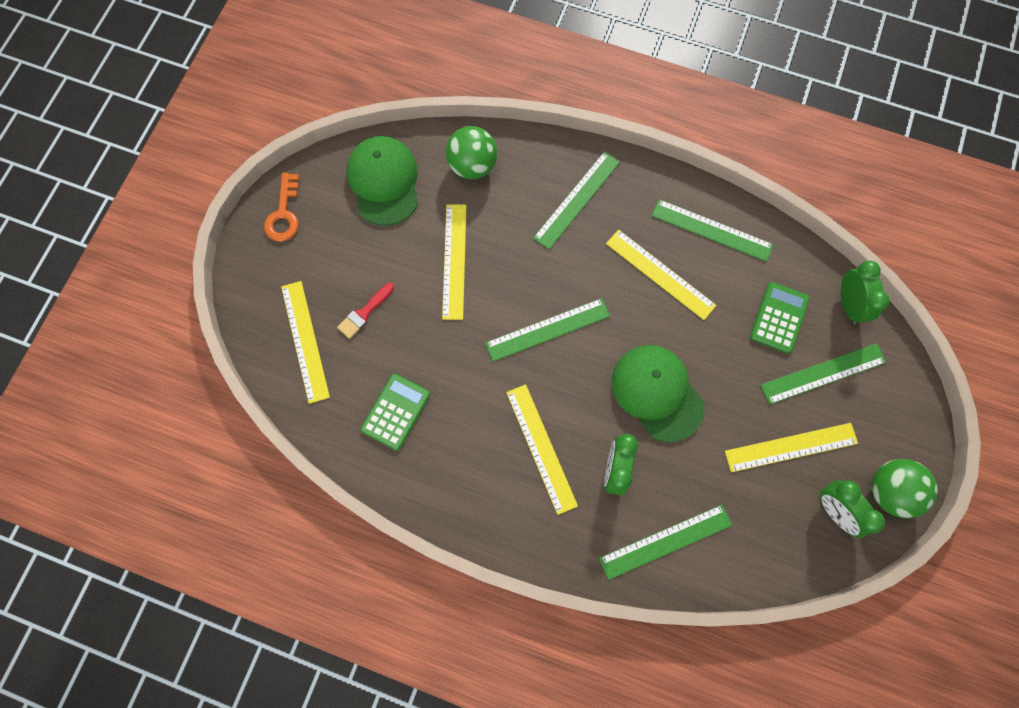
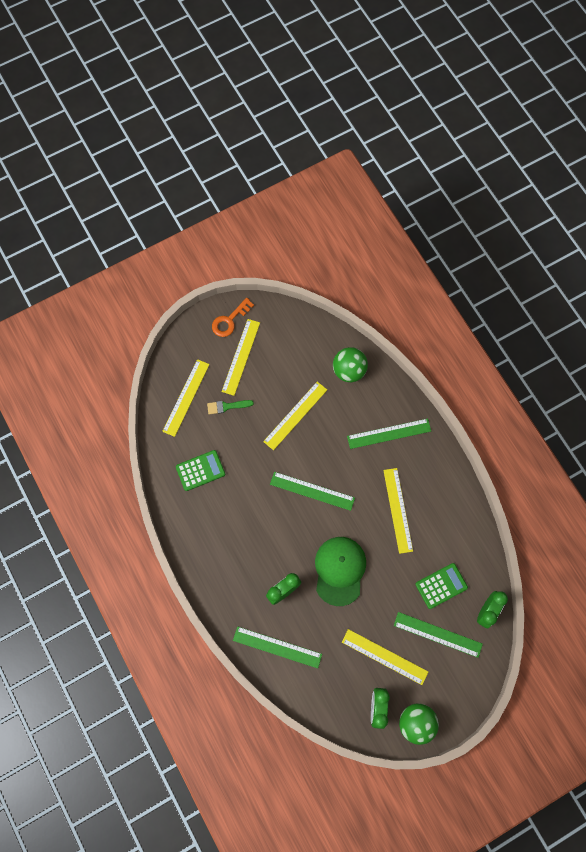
camera: 40 degrees right, 0 degrees up
red brush [337,283,394,339] -> green brush [207,400,254,414]
green cap [347,136,419,226] -> none
yellow ruler [506,384,578,515] -> yellow ruler moved to [222,319,260,396]
green ruler [652,199,774,262] -> none

